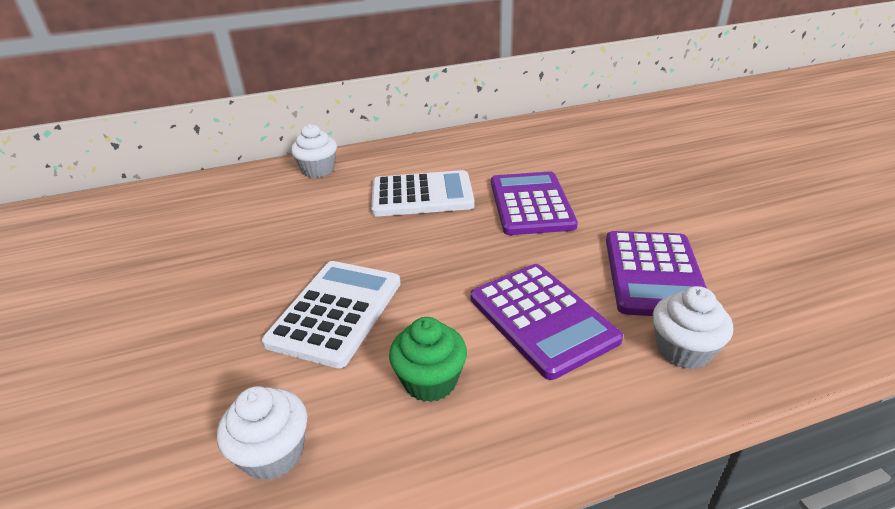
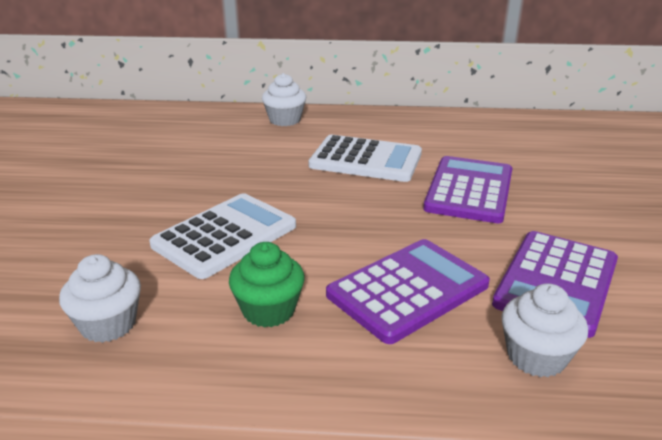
camera: 20 degrees right, 5 degrees down
purple calculator [470,264,623,380] -> purple calculator turned 120 degrees counterclockwise [326,239,490,344]

